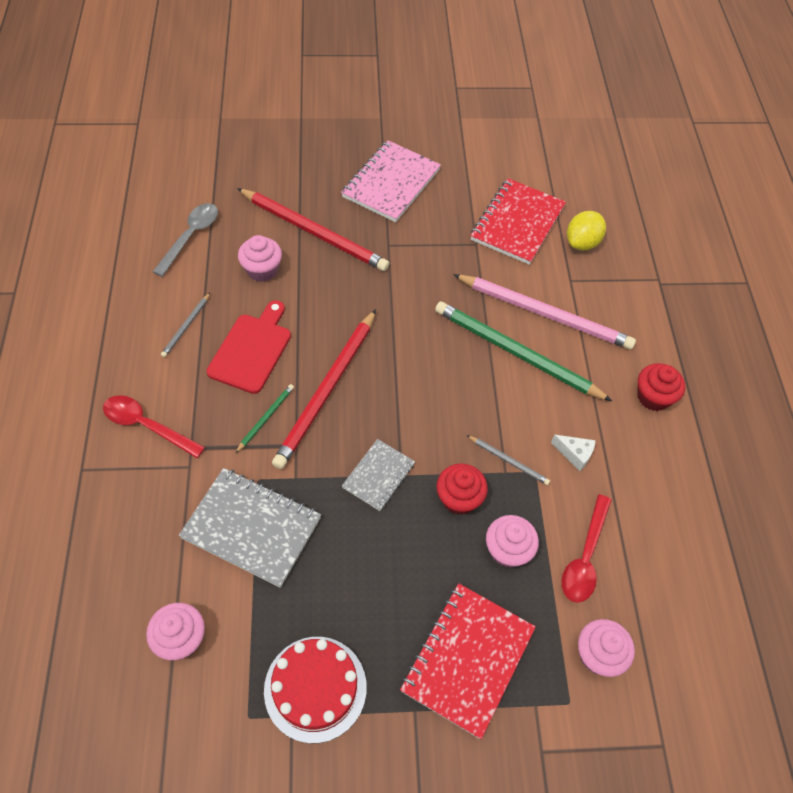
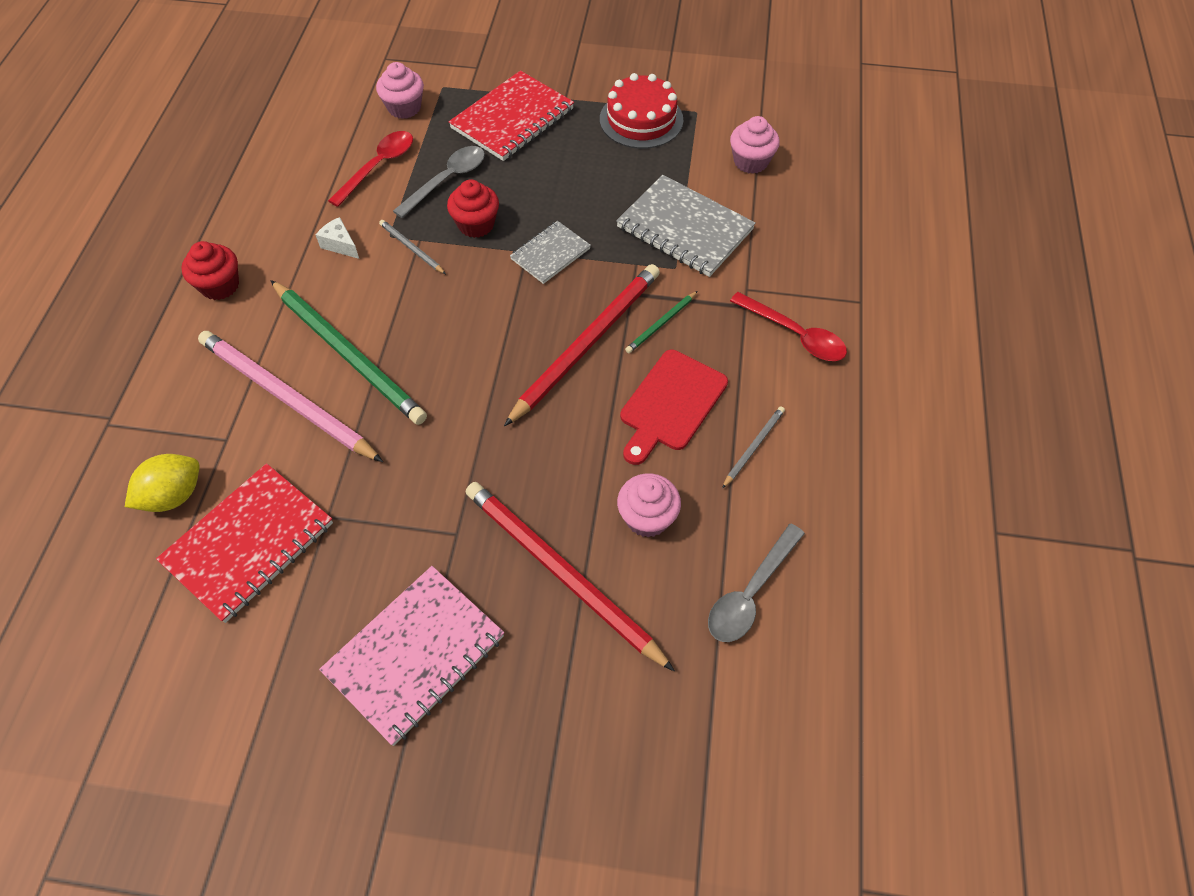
camera: 165 degrees left, 0 degrees up
pink cupcake [486,515,539,568] -> grey spoon [393,146,485,218]

